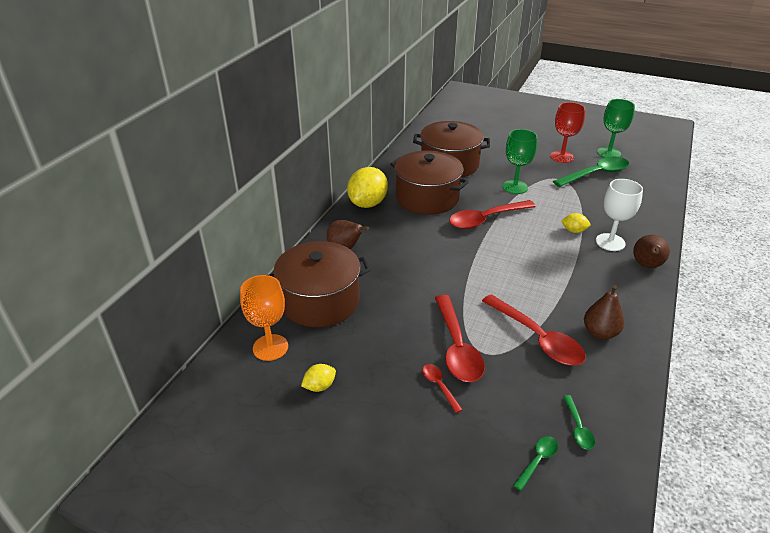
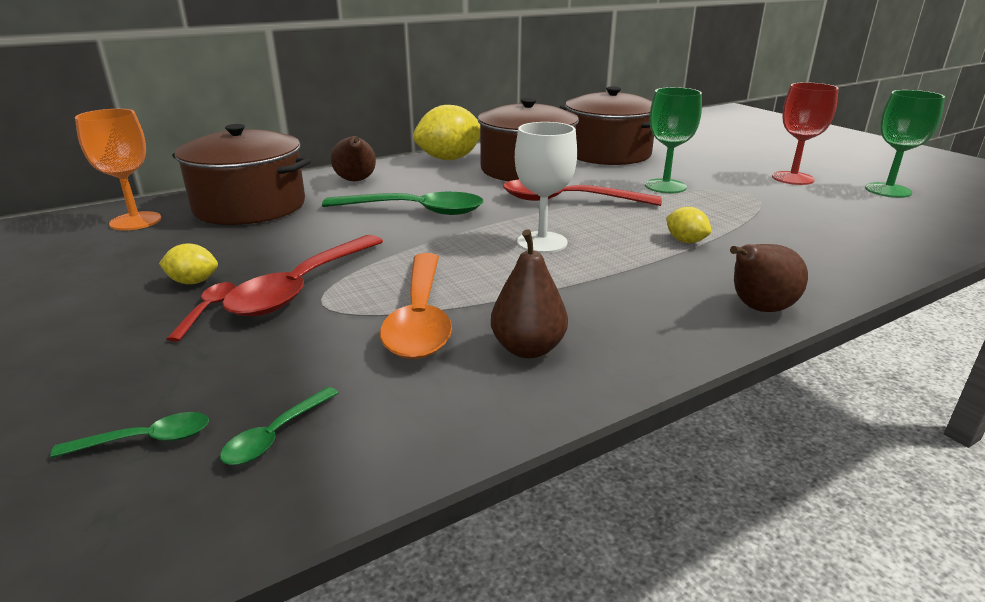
camera: 35 degrees right, 10 degrees down
yellow lemon [301,364,336,392] -> yellow lemon moved to [159,244,218,284]
red spoon [482,294,586,365] -> orange spoon [380,253,452,359]
green spoon [553,156,629,187] -> green spoon moved to [322,192,483,215]
white goblet [596,179,643,251] -> white goblet moved to [515,122,577,253]

